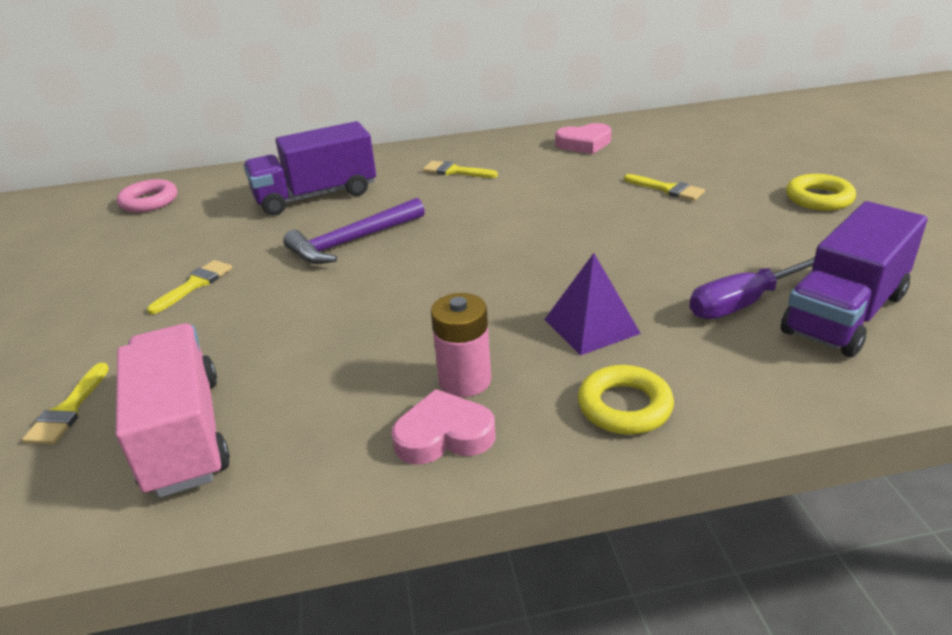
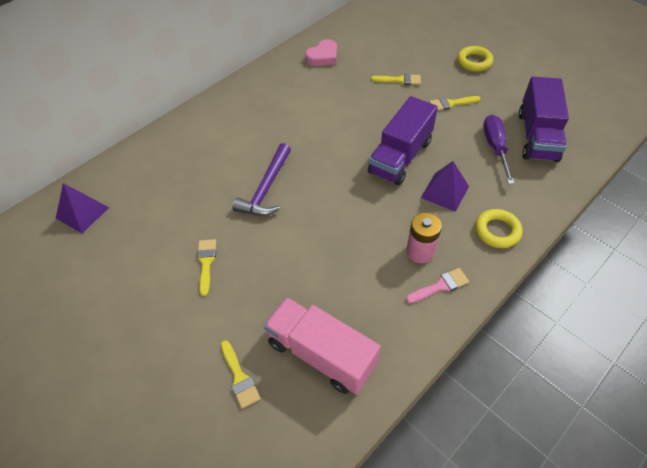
camera: 35 degrees left, 20 degrees up
pink ring [117,179,177,213] -> purple pyramid [56,183,109,233]
purple truck [243,121,376,215] -> purple truck moved to [368,96,438,186]
pink heart [391,389,495,464] -> pink brush [406,268,469,303]
yellow brush [423,161,498,178] -> yellow brush moved to [429,96,481,111]
purple screwdriver [689,257,815,319] -> purple screwdriver turned 150 degrees clockwise [483,115,515,184]

